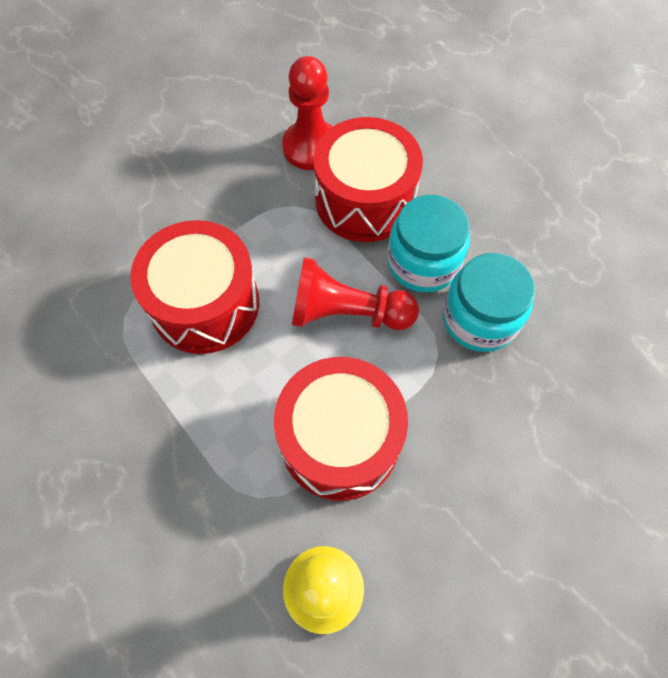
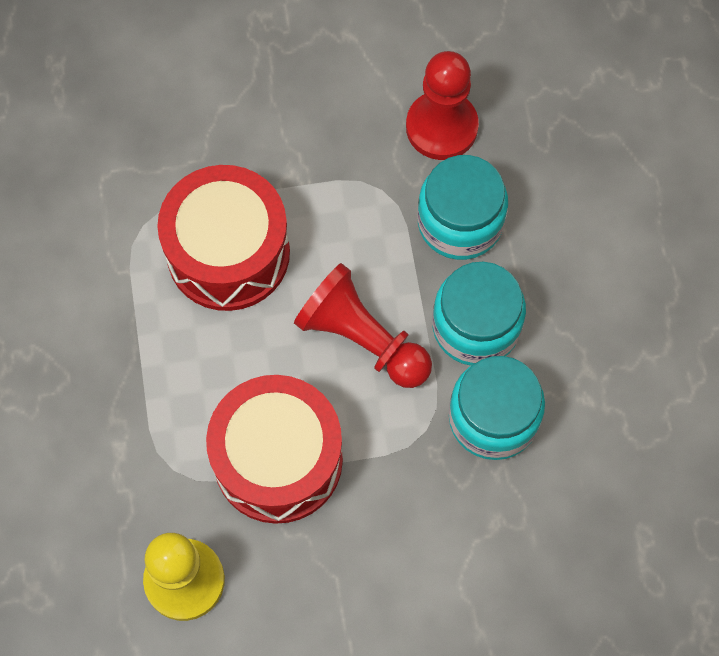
camera: 30 degrees right, 5 degrees up
red drum [313,117,423,242] -> turquoise jar [417,155,508,260]

